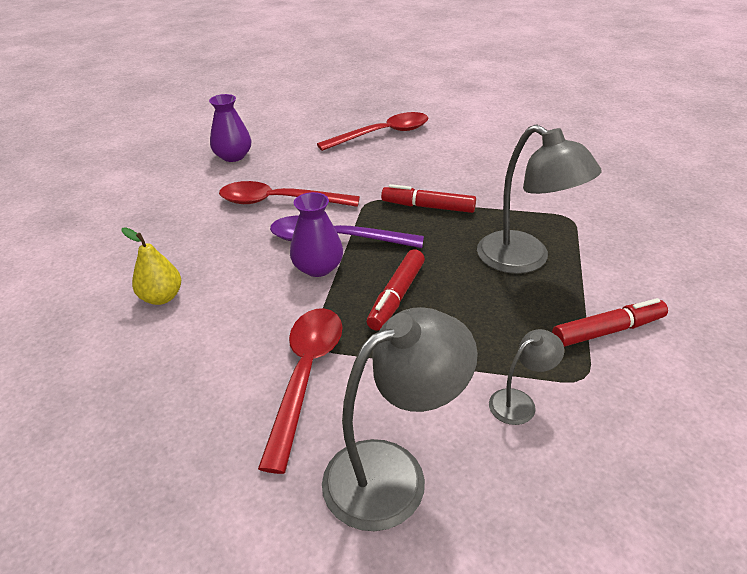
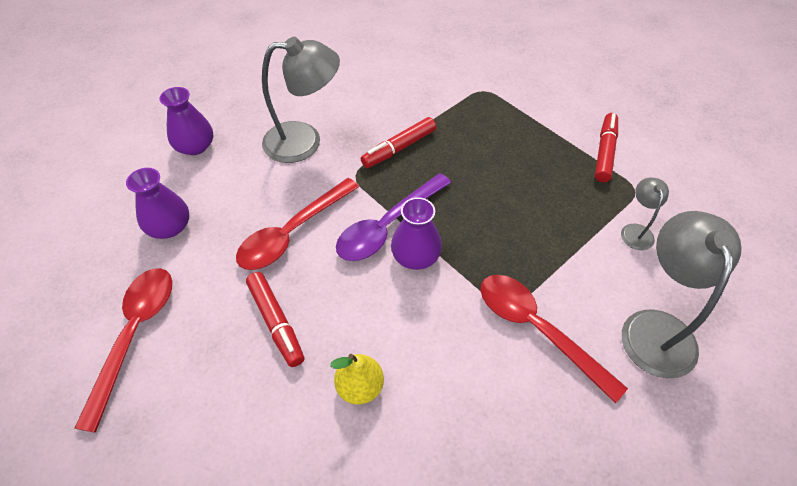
camera: 55 degrees left, 15 degrees up
red spoon [317,112,428,151] -> red spoon moved to [74,268,172,433]
red marker [367,249,425,331] -> red marker moved to [246,272,304,367]
grey lamp [477,125,601,274] -> grey lamp moved to [262,37,340,163]
none -> purple vase [160,87,213,155]

